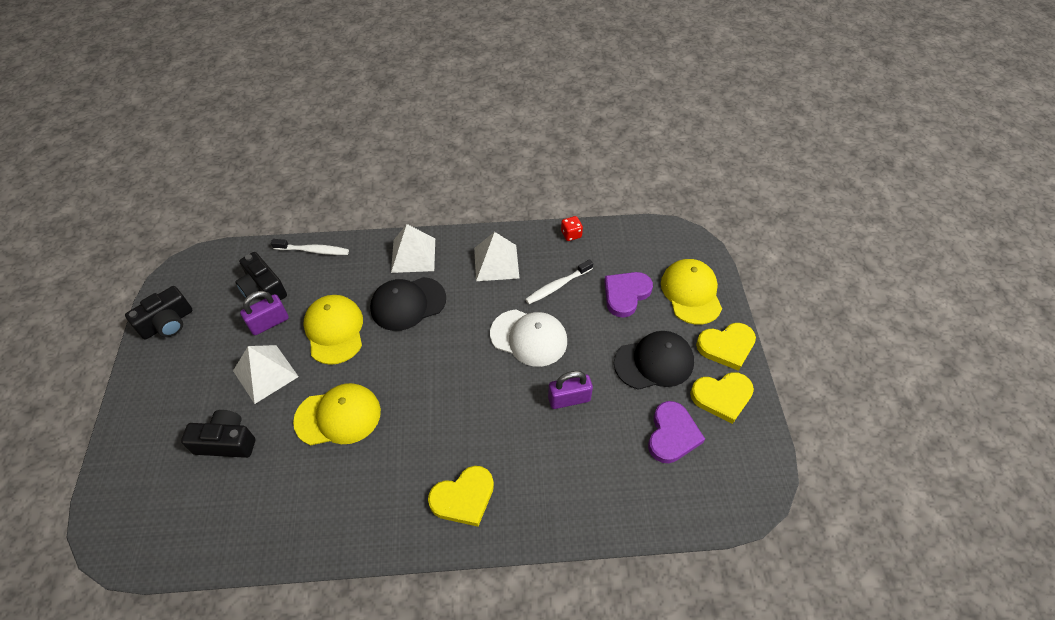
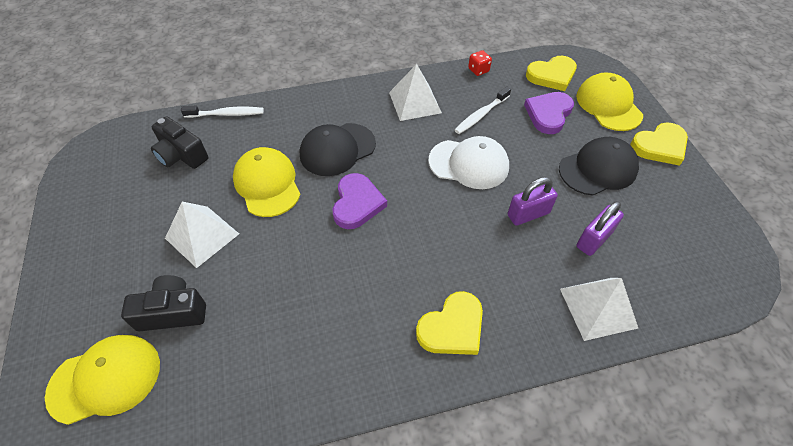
camera: 10 degrees left, 0 degrees up
black camera [125,286,193,339] -> none
purple padlock [240,291,289,335] -> purple padlock moved to [576,201,624,256]
yellow cap [293,383,381,446] -> yellow cap moved to [45,335,160,425]
white pyramid [391,224,435,273] -> white pyramid moved to [560,278,638,341]
purple heart [648,401,705,463] -> purple heart moved to [333,173,387,229]
yellow heart [690,372,754,424] -> yellow heart moved to [526,56,577,91]

